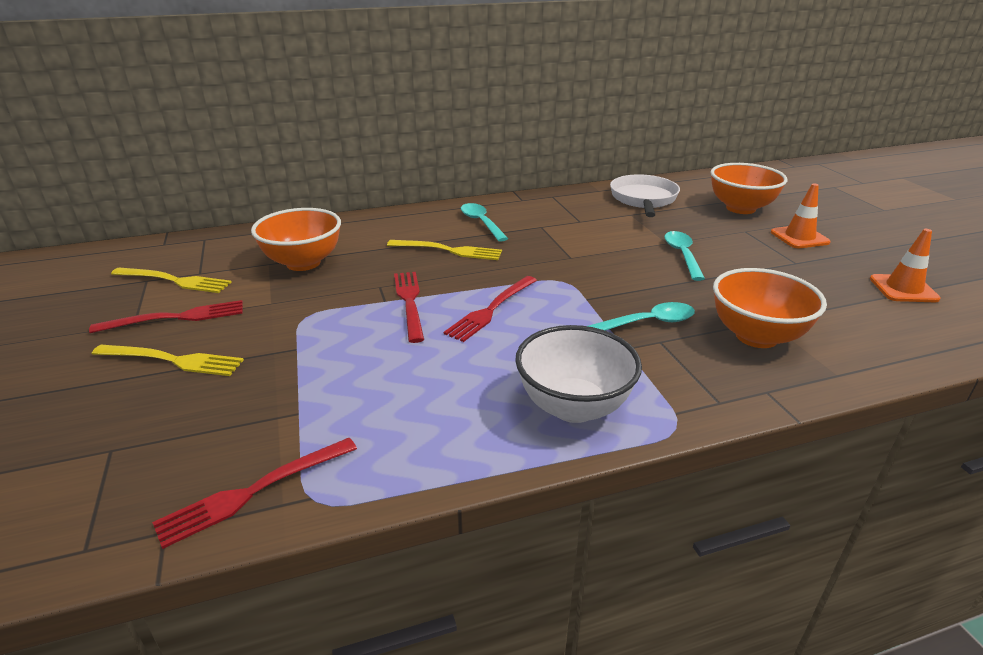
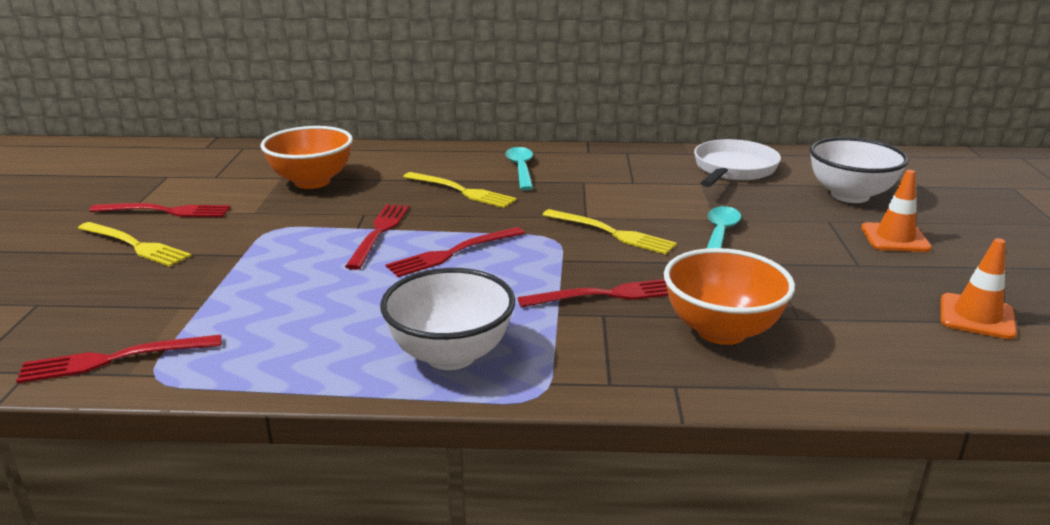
camera: 20 degrees right, 5 degrees down
yellow fork [111,268,232,293] -> yellow fork moved to [543,209,677,255]
turquoise spoon [588,302,695,331] -> red fork [518,279,669,308]
orange bowl [710,163,788,214] -> white bowl [810,137,909,203]

